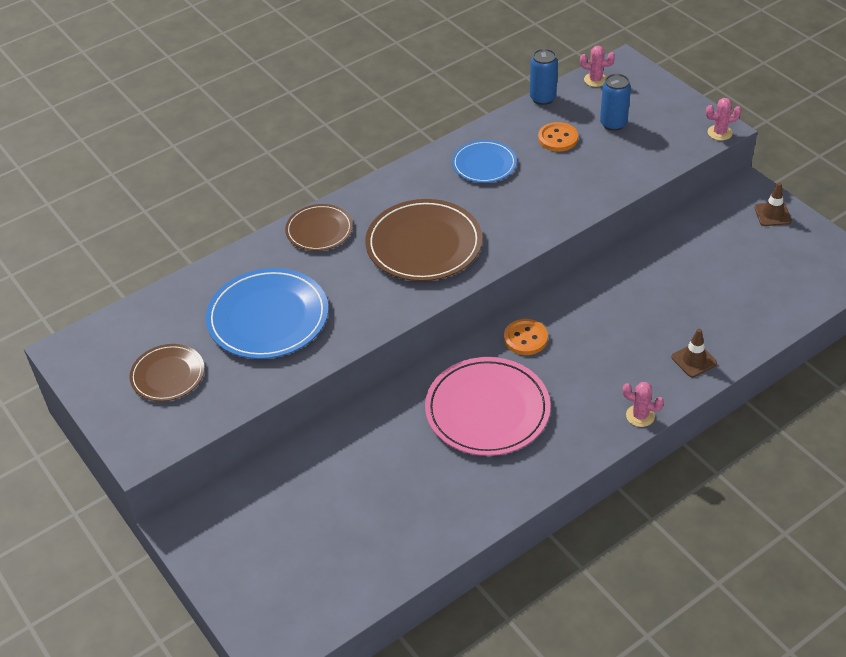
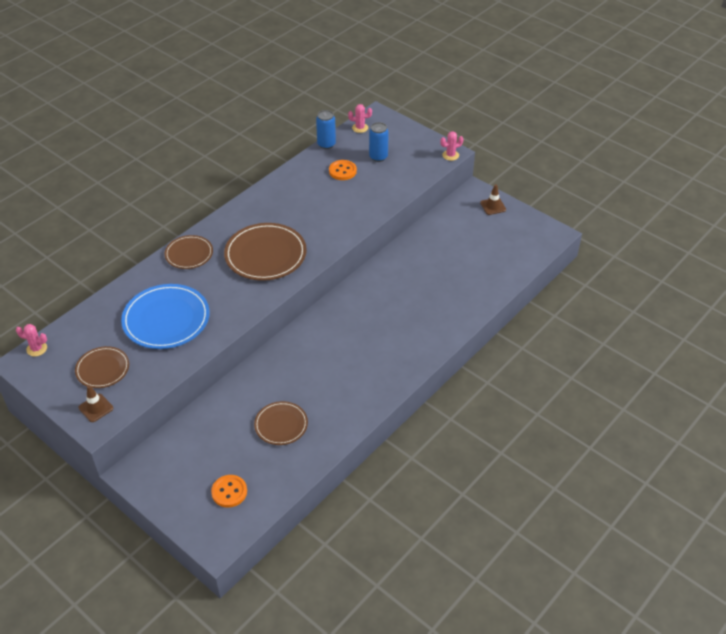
camera: 15 degrees left, 0 degrees up
pink plate [425,357,551,456] -> none
blue plate [452,140,517,183] -> none
orange button [504,319,548,355] -> orange button moved to [211,475,247,508]
pink cactus [622,382,664,427] -> pink cactus moved to [16,324,47,357]
brown traffic cone [671,329,717,377] -> brown traffic cone moved to [78,385,113,422]
none -> brown plate [254,401,308,445]

